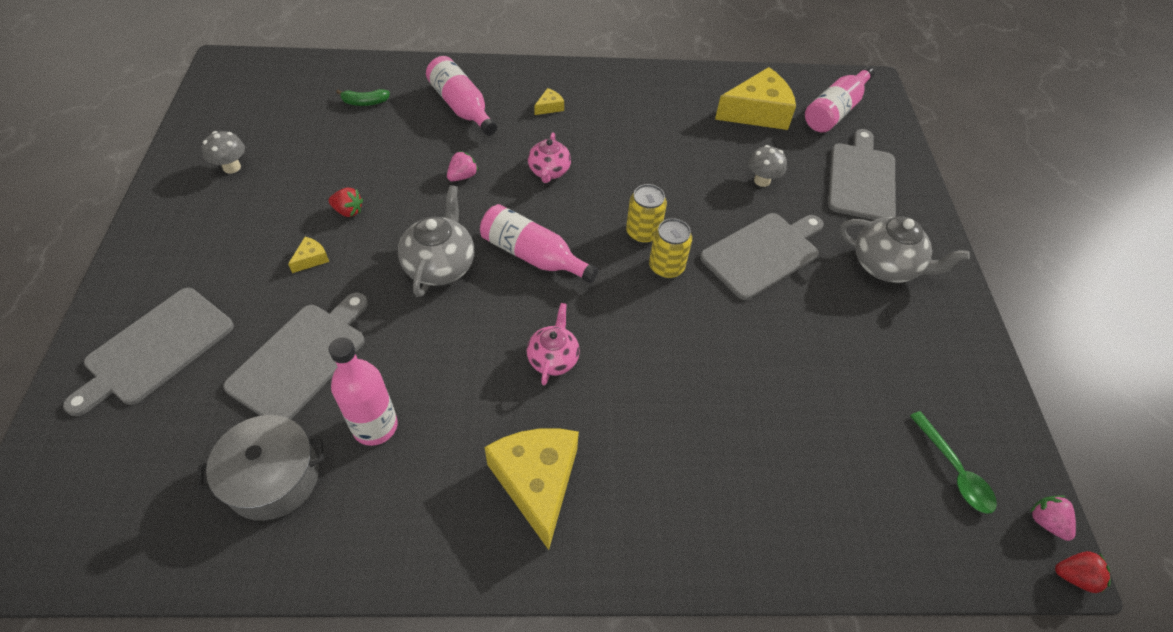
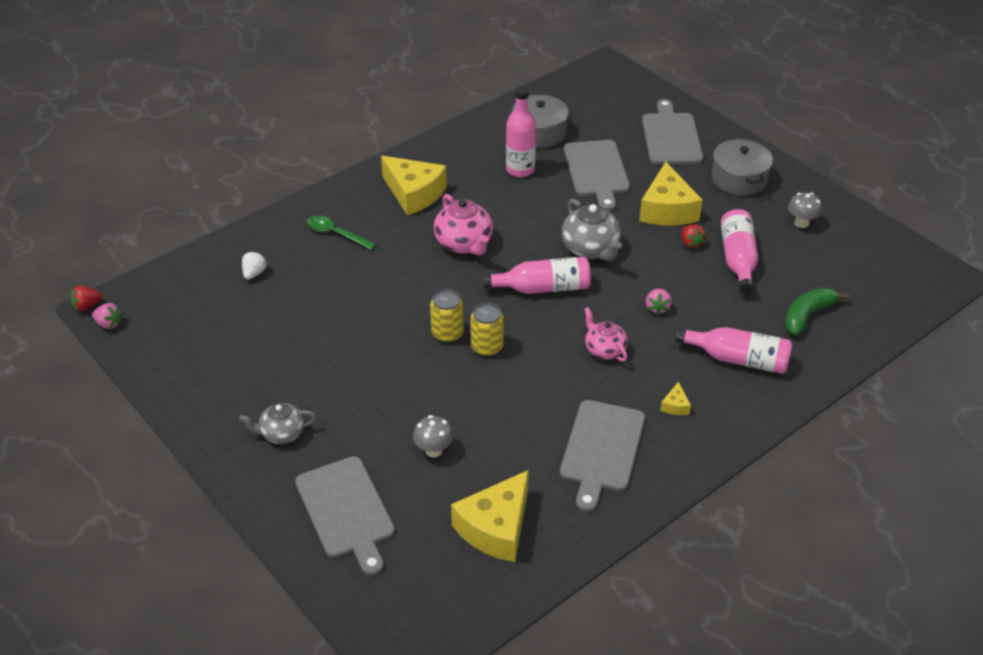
camera: 145 degrees right, 10 degrees down
yellow cheese [288,237,329,273] -> yellow cheese [639,162,703,225], size x2.42
red strawberry [329,188,363,217] -> red strawberry turned 90 degrees counterclockwise [682,225,706,250]
green banana [336,89,390,106] -> green banana [785,287,849,336], size x1.59
pink teapot [527,303,580,386] -> pink teapot [434,194,493,255], size x1.53
grey cutting board [700,213,824,300] -> grey cutting board moved to [560,400,645,512]
pink bottle [805,66,875,133] -> pink bottle moved to [721,209,758,294]
grey teapot [840,216,970,283] -> grey teapot [239,403,316,444], size x0.65
green spoon [910,411,997,514] -> green spoon moved to [306,215,376,250]
none -> white strawberry [242,251,268,280]
none -> grey pot [712,139,773,196]

